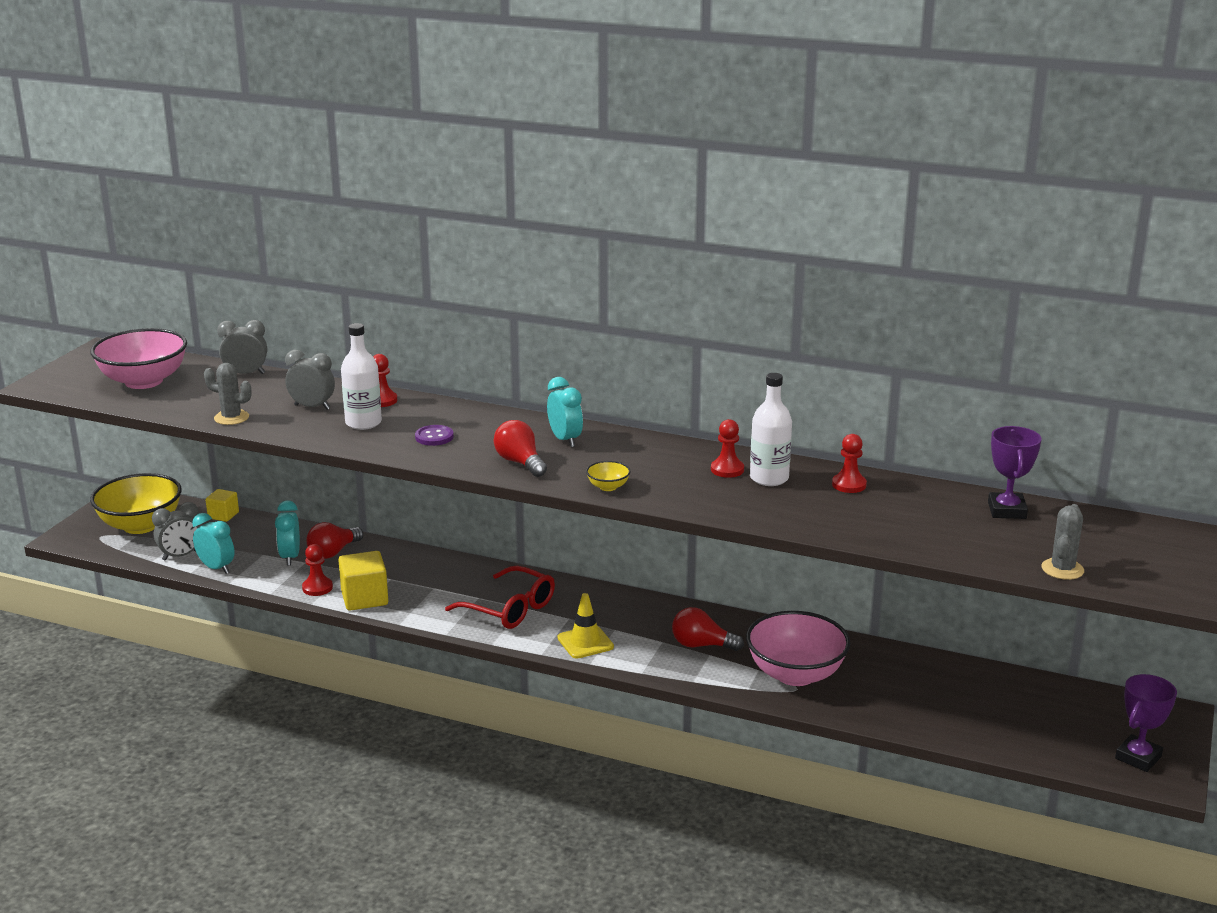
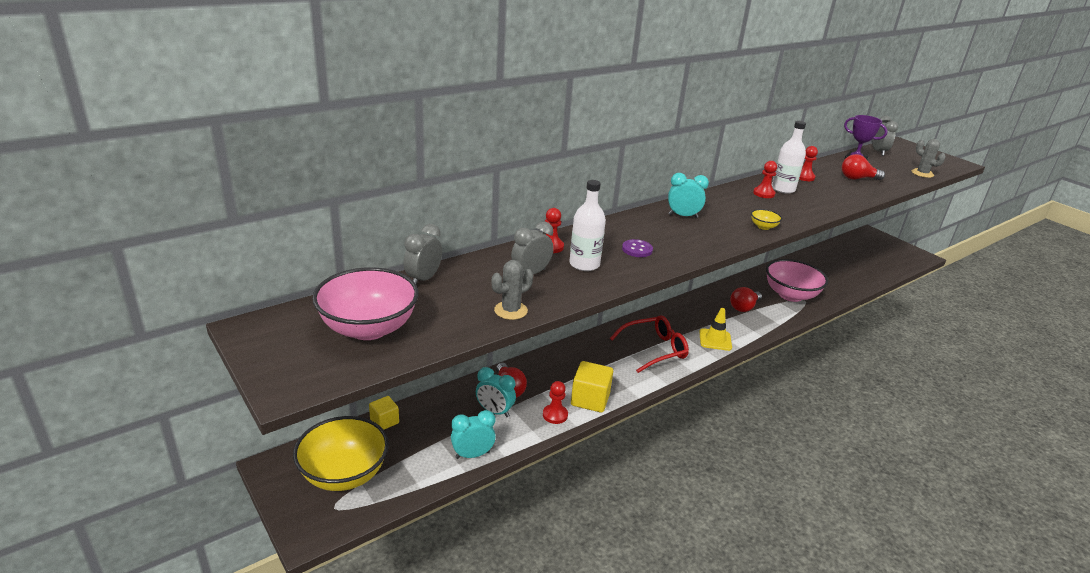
camera: 60 degrees left, 5 degrees up
grey clock [152,502,200,561] -> grey clock moved to [872,116,898,156]
red light bulb [494,420,547,477] -> red light bulb moved to [842,154,885,180]
purple trophy [1115,674,1177,772] -> none

